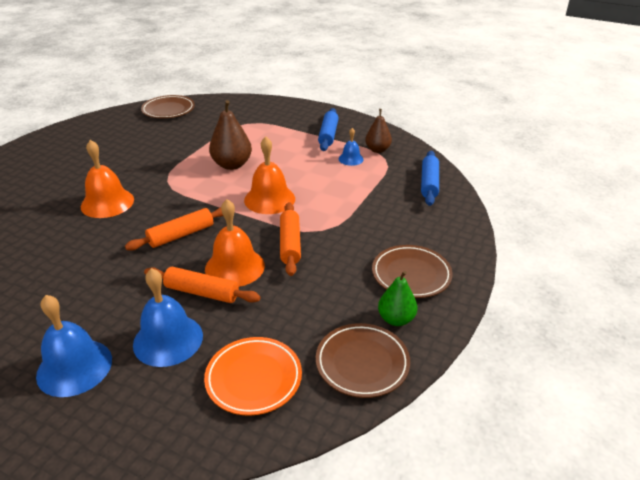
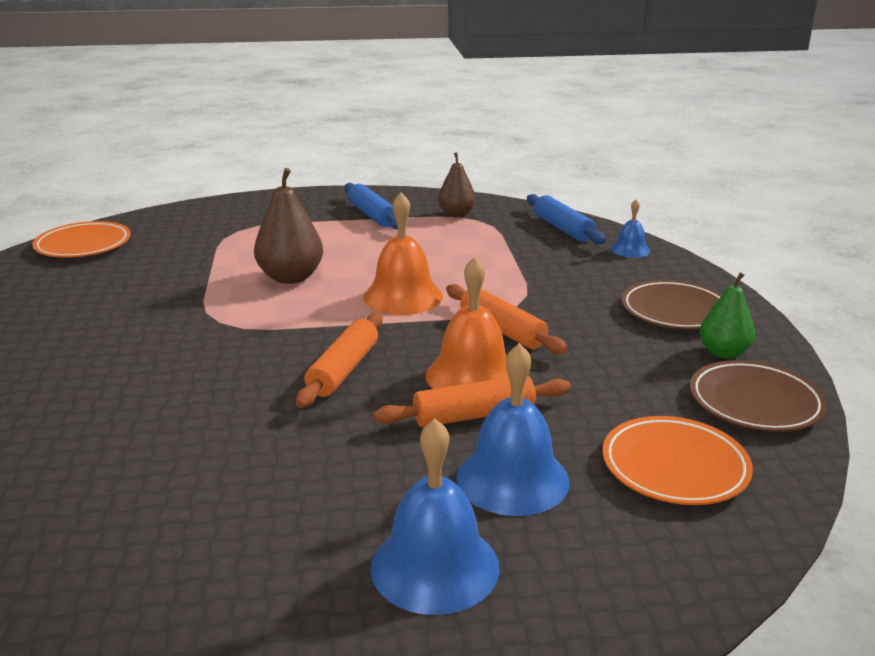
camera: 35 degrees left, 10 degrees down
orange bell [81,140,134,218] -> none
brown plate [141,95,195,118] -> orange plate [32,221,131,258]
blue bell [339,128,364,166] -> blue bell moved to [611,199,650,258]

